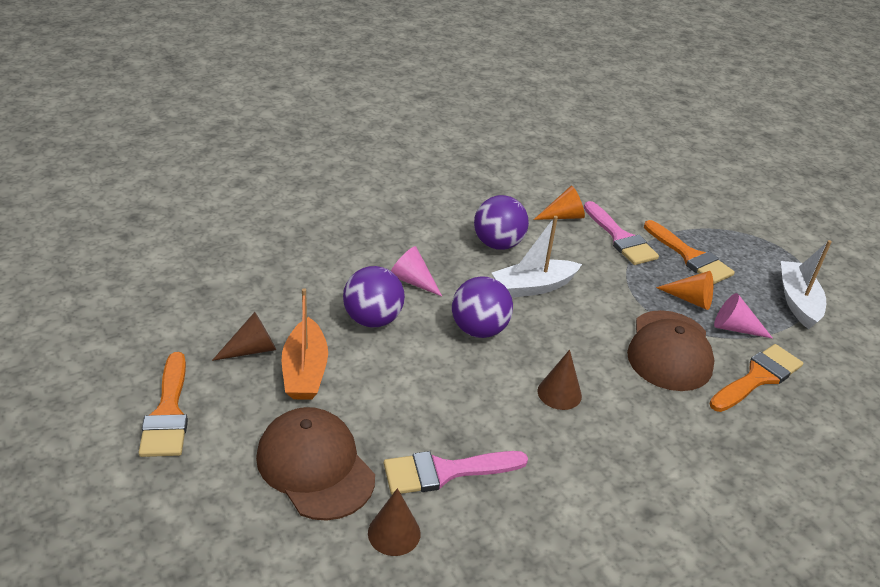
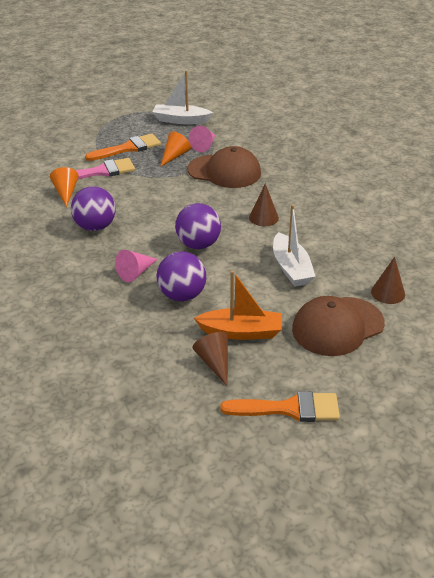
camera: 80 degrees left, 0 degrees up
pink brush [384,451,528,494] -> none
white boat [492,216,582,298] -> white boat moved to [273,205,316,287]
orange brush [709,344,803,412] -> none

